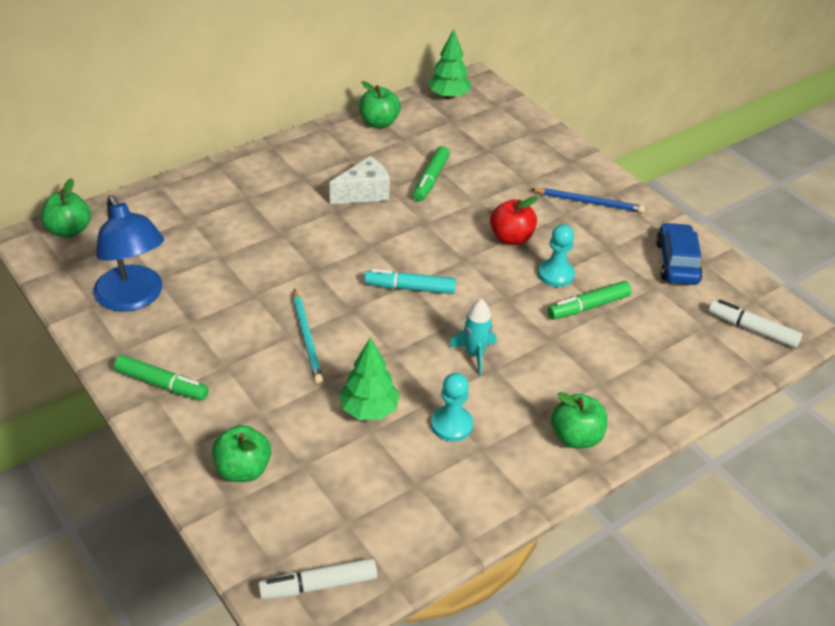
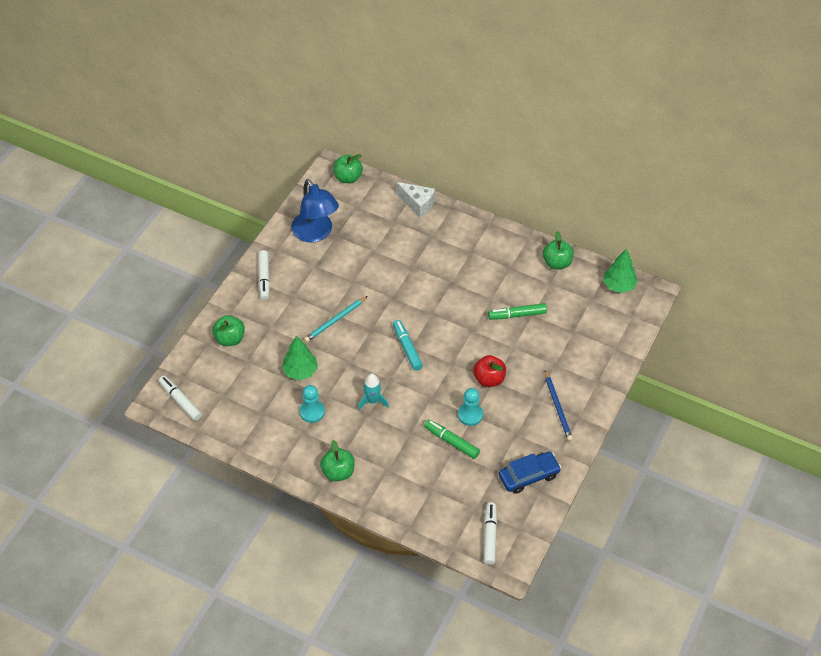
camera: 65 degrees right, 10 degrees up
blue lamp [93,195,164,312] -> blue lamp turned 60 degrees counterclockwise [291,179,339,243]
green marker [114,355,209,400] -> white marker [258,250,270,300]
white cheese [330,156,390,204] -> white cheese moved to [396,182,435,218]

